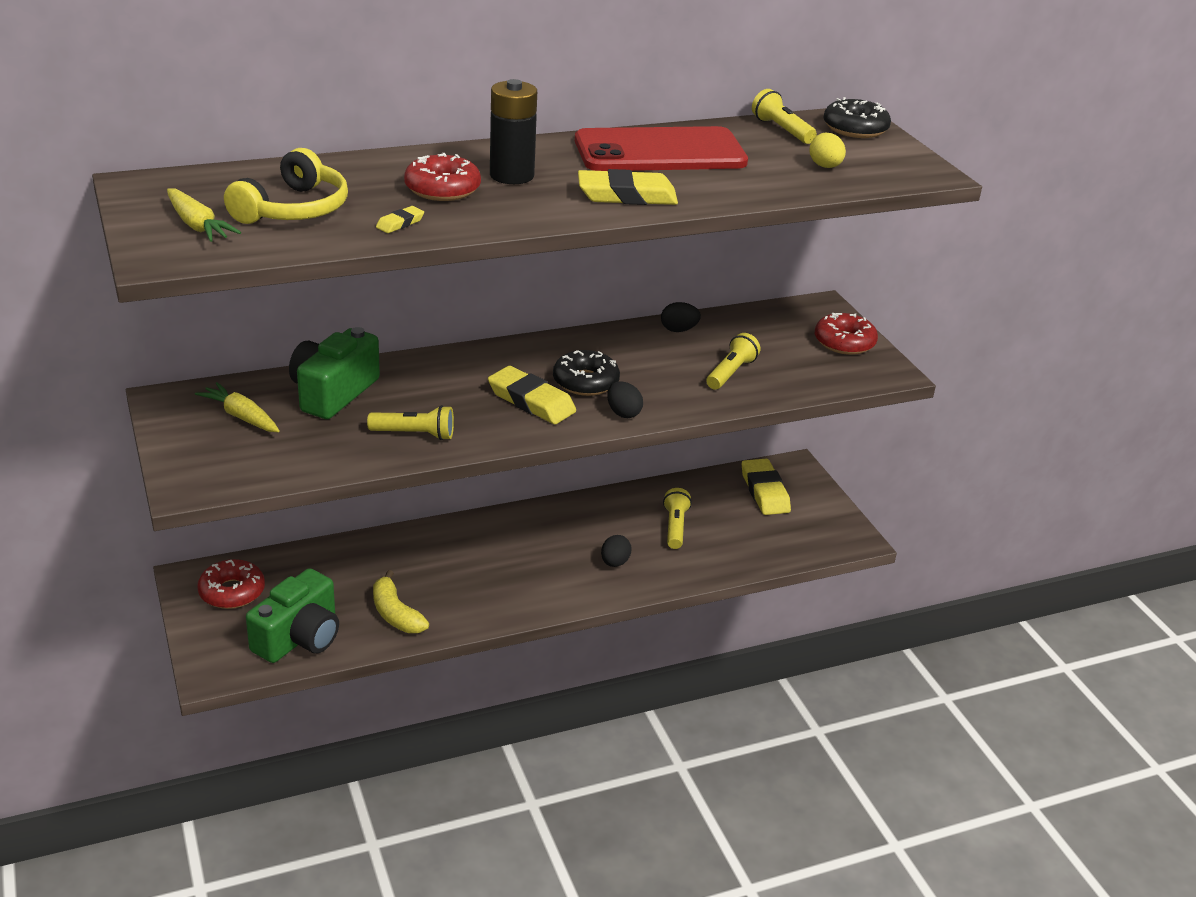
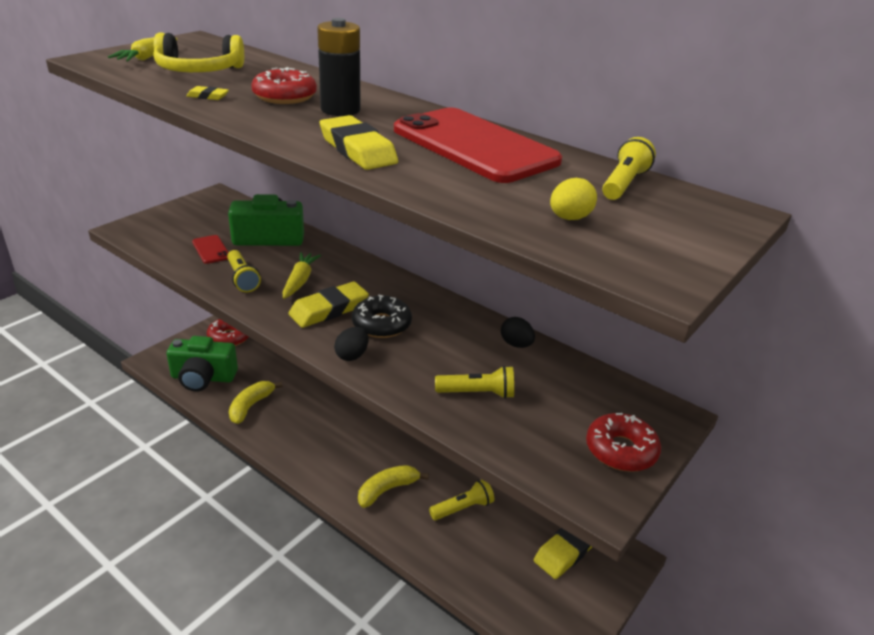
camera: 60 degrees right, 0 degrees up
yellow carrot [195,382,280,432] -> yellow carrot moved to [283,252,321,299]
yellow eraser [488,366,576,424] -> yellow eraser turned 45 degrees clockwise [288,282,369,328]
black egg [601,535,632,567] -> yellow banana [358,465,429,508]
black donut [823,97,891,138] -> none
none -> red phone [192,235,229,264]

